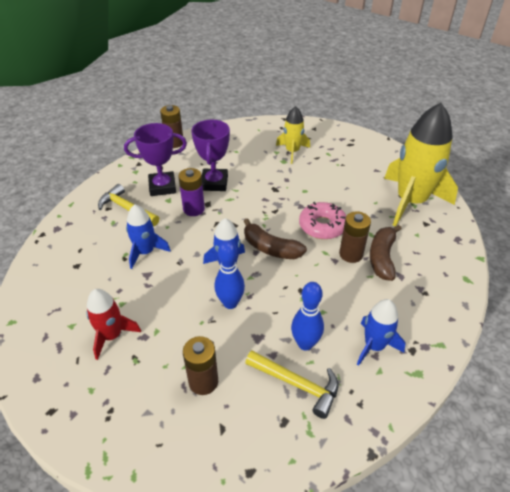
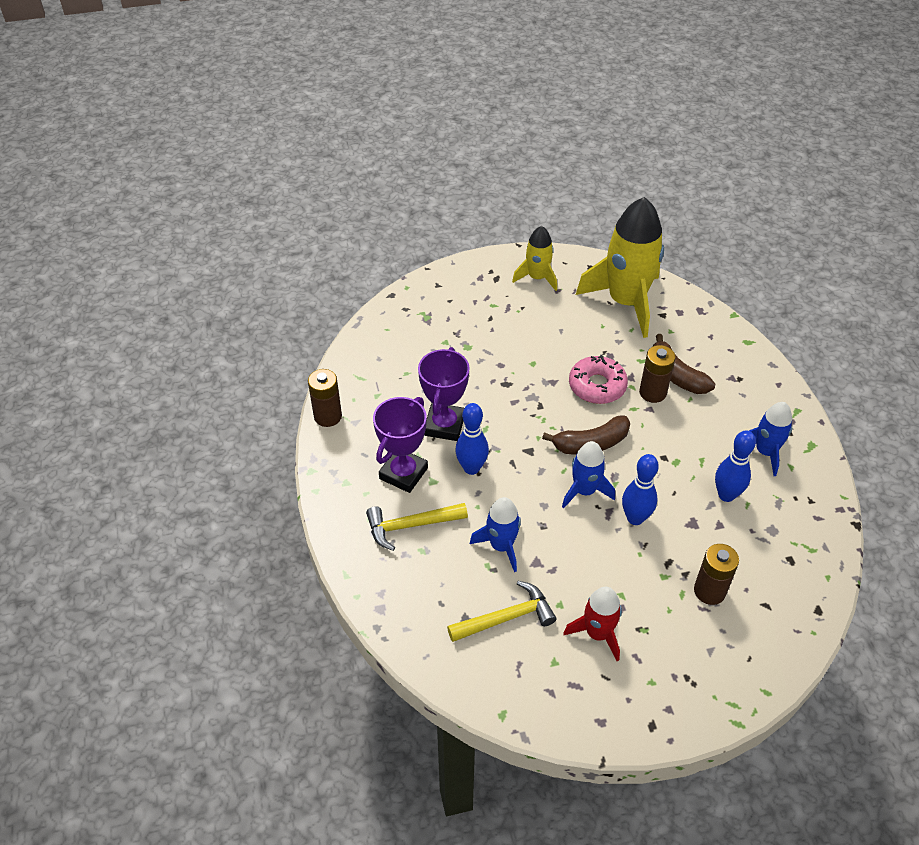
camera: 50 degrees left, 5 degrees up
purple battery [178,168,205,216] -> blue bowling pin [455,403,489,475]
purple trophy [191,120,230,191] -> purple trophy turned 60 degrees clockwise [418,347,470,441]
yellow hammer [245,351,338,419] -> yellow hammer moved to [447,581,556,642]
yellow rocket [276,106,310,164] -> yellow rocket moved to [512,226,557,291]

